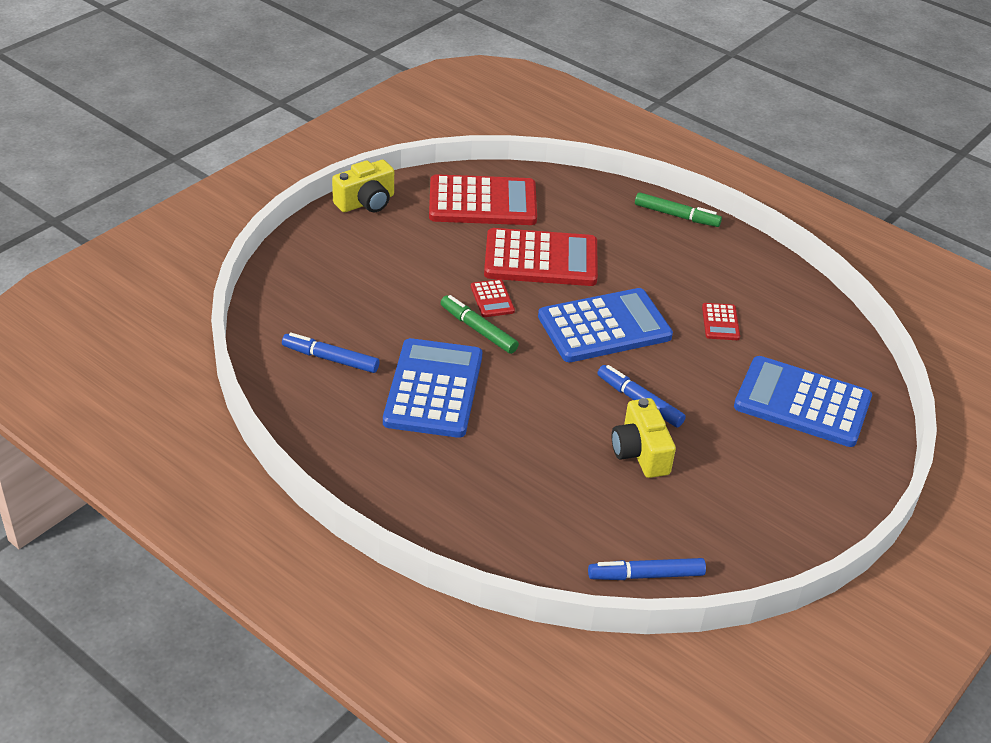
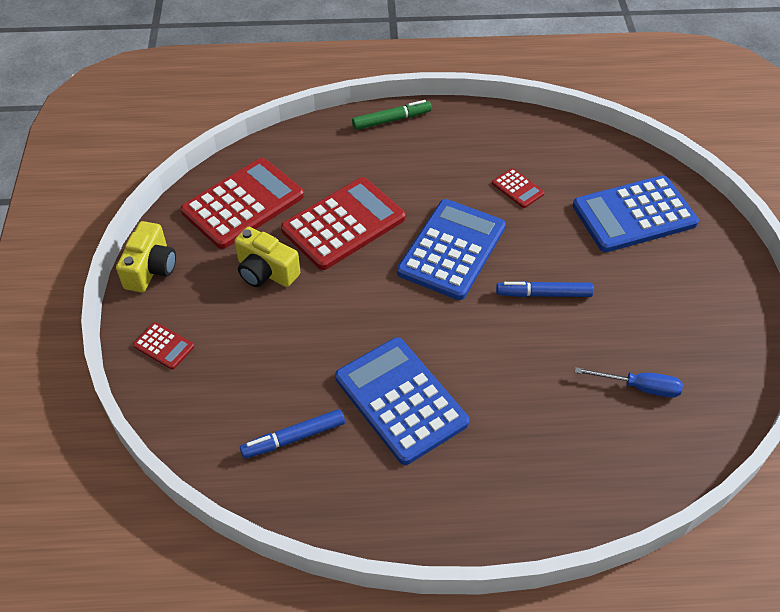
camera: 40 degrees left, 10 degrees up
green marker [441,295,519,354] -> none
red calculator [471,279,515,317] -> red calculator moved to [133,322,194,370]
blue marker [588,558,706,580] -> none
yellow camera [612,398,676,478] -> yellow camera moved to [235,227,300,287]
none -> blue screwdriver [575,367,683,398]

